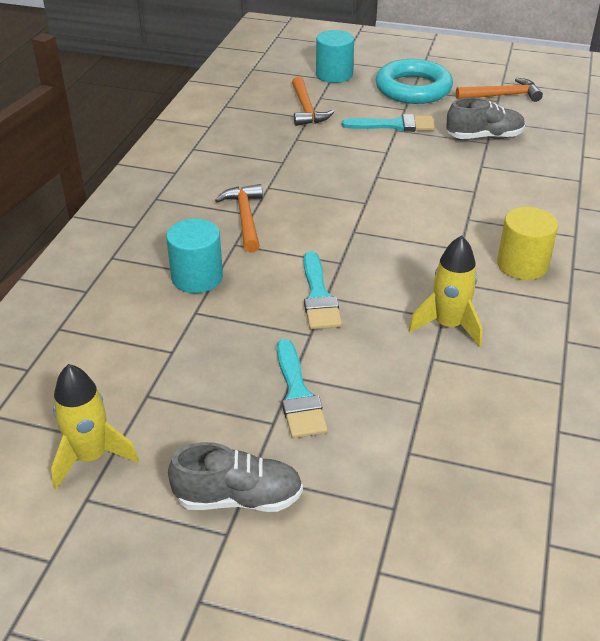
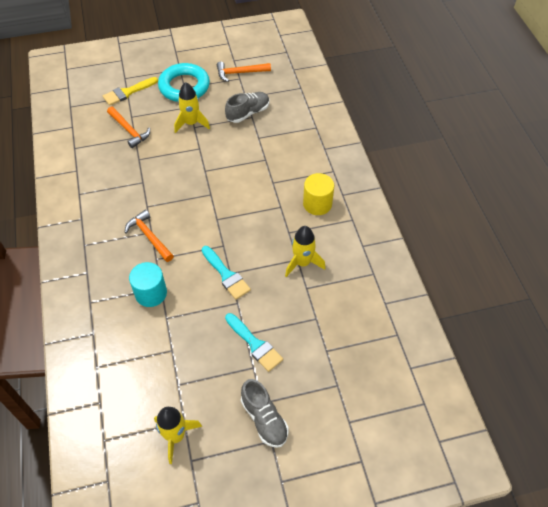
camera: 30 degrees left, 15 degrees up
grey shoe [168,442,303,512] -> grey shoe turned 90 degrees clockwise [241,379,289,448]
turquoise cylinder [316,30,354,83] -> yellow brush [103,77,158,106]
turquoise brush [342,114,435,132] -> yellow rocket [174,82,210,133]
orange hammer [456,78,543,102] -> orange hammer turned 150 degrees counterclockwise [217,62,271,82]

